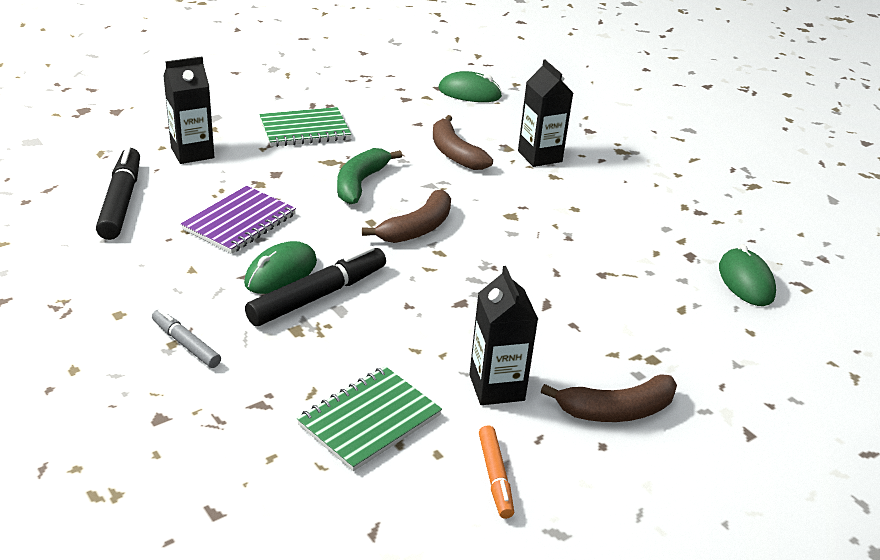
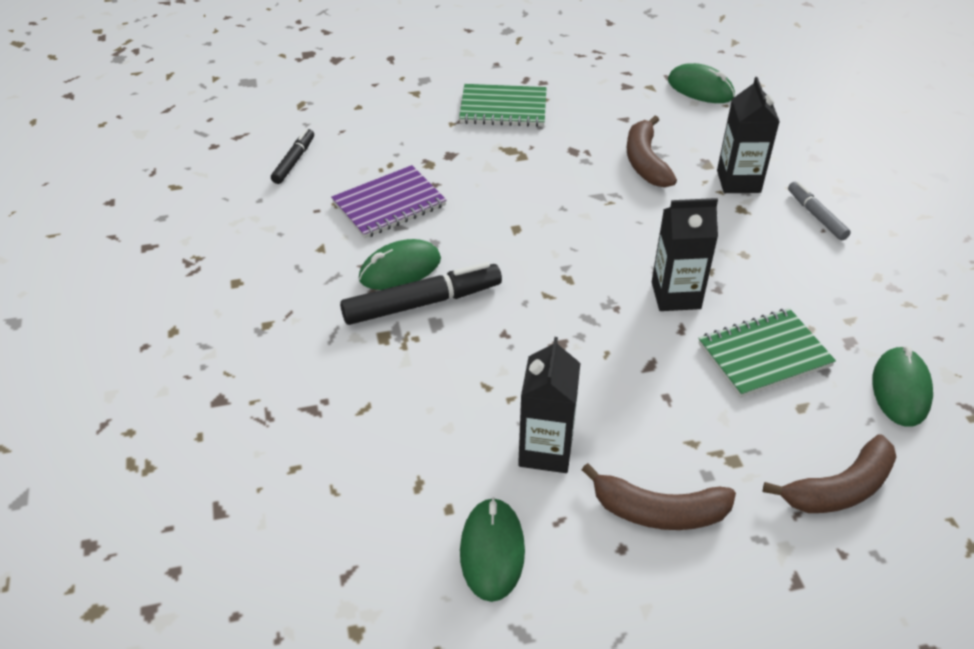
camera: 25 degrees right, 10 degrees up
black marker [96,146,140,240] -> black marker [271,129,314,184], size x0.58
grey marker [152,309,221,368] -> grey marker moved to [788,182,851,240]
black carton [163,57,214,164] -> black carton moved to [652,198,718,311]
green notebook [297,366,442,471] -> green notebook moved to [698,308,836,398]
green banana [337,148,402,204] -> none
brown banana [362,189,451,243] -> brown banana moved to [763,434,896,513]
orange marker [479,425,514,519] -> green mouse [460,497,525,602]

